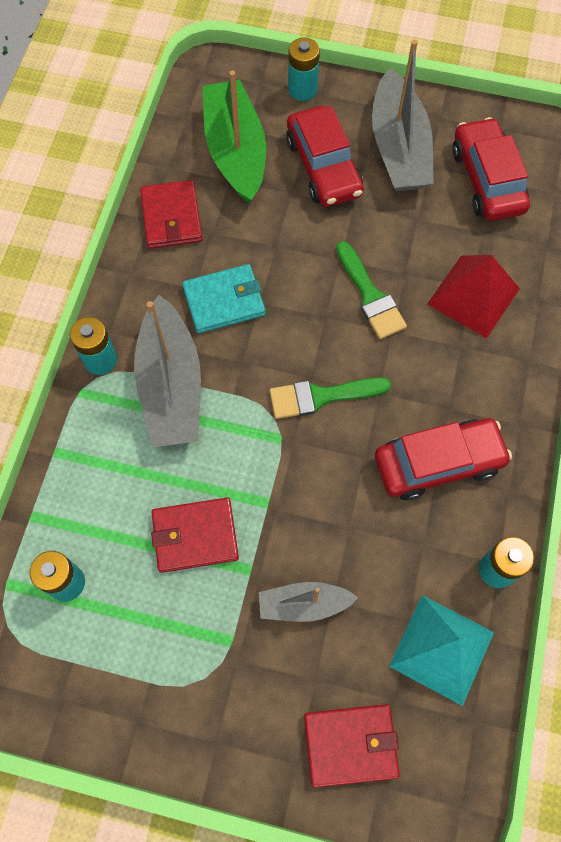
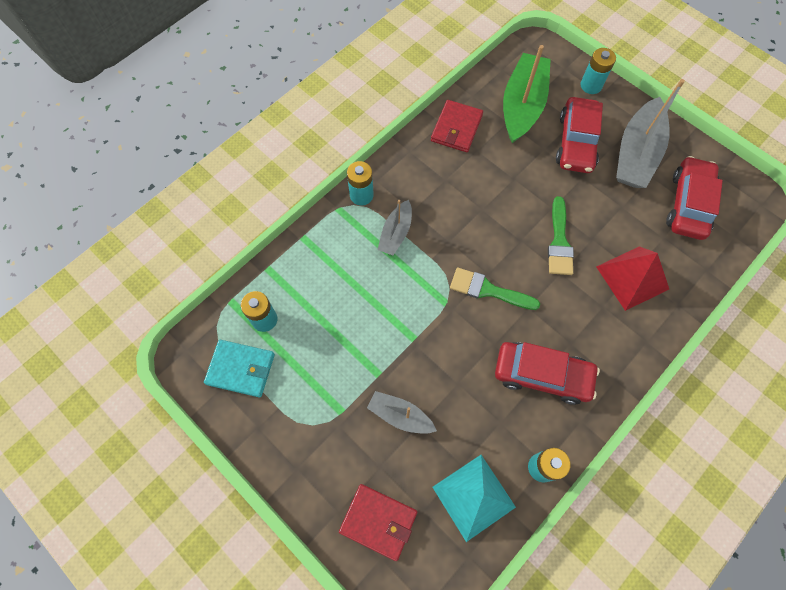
camera: 30 degrees right, 0 degrees up
grey boat [134,295,201,447] -> grey boat [377,200,412,255], size x0.55
red wallet [151,497,239,573] -> none
turquoise wallet [182,264,266,333] -> turquoise wallet moved to [204,340,275,397]

